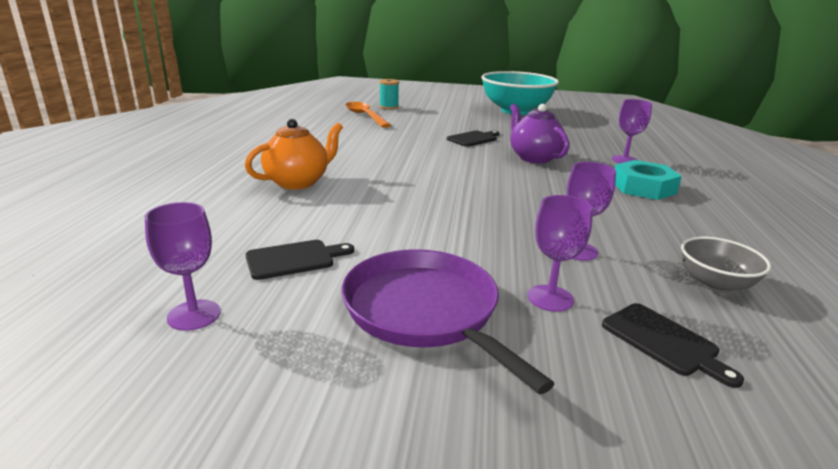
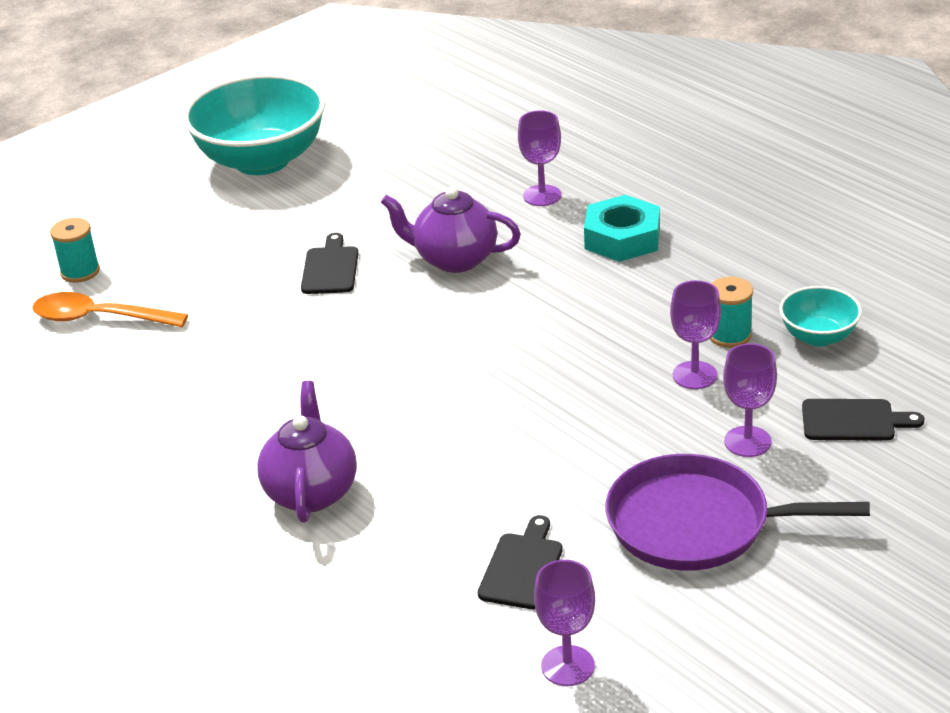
camera: 45 degrees left, 10 degrees up
orange teapot [245,119,343,189] -> purple teapot [257,381,357,523]
grey bowl [681,237,771,293] -> turquoise bowl [779,286,862,346]
none -> turquoise spool [710,277,753,348]

